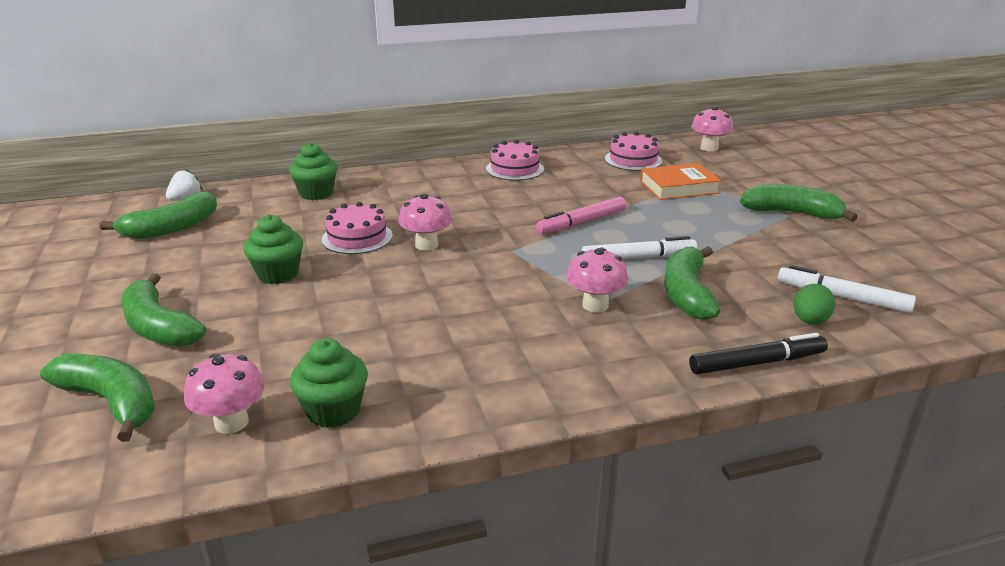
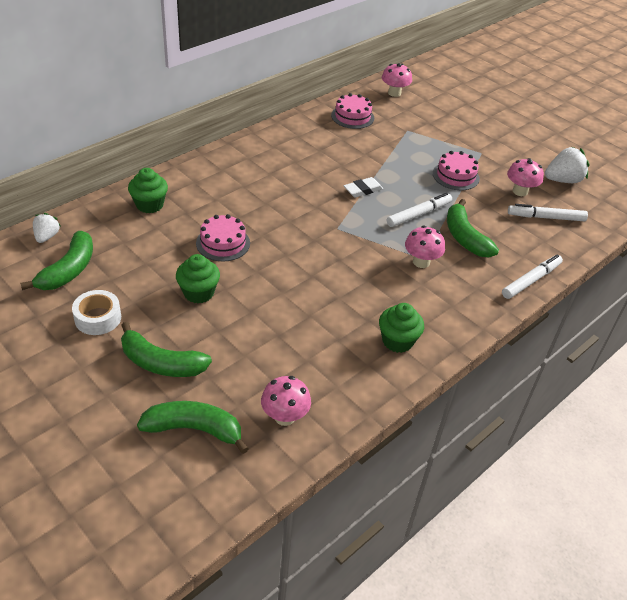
camera: 30 degrees left, 15 degrees up
green cupcake [290,338,368,428] -> green cupcake moved to [379,303,424,353]
pink mushroom [399,193,452,251] -> pink mushroom moved to [507,158,544,196]
pink cake [486,140,544,181] -> pink cake moved to [433,151,480,190]
pink marker [536,197,626,234] -> white eraser [344,177,383,198]
orange book [640,163,721,200] -> none
black marker [689,333,828,374] -> white marker [502,254,563,299]
green banana [740,184,858,222] -> none
green egg [794,284,835,325] -> none
none -> white tape [72,290,121,335]
none -> white strawberry [545,146,589,183]

